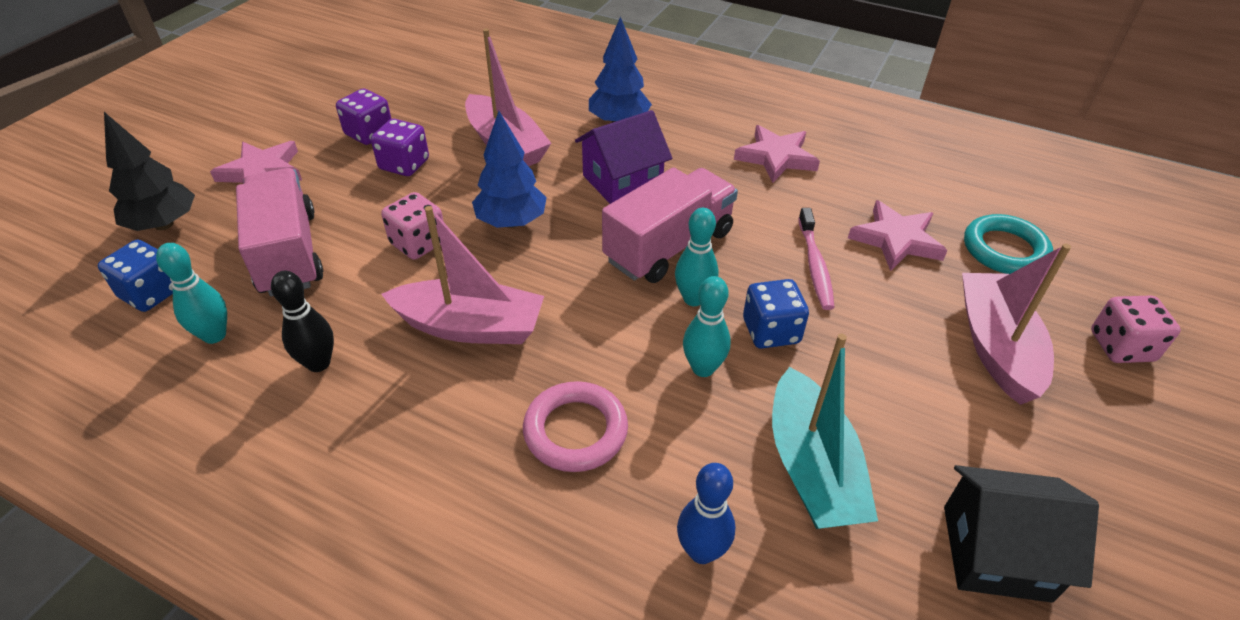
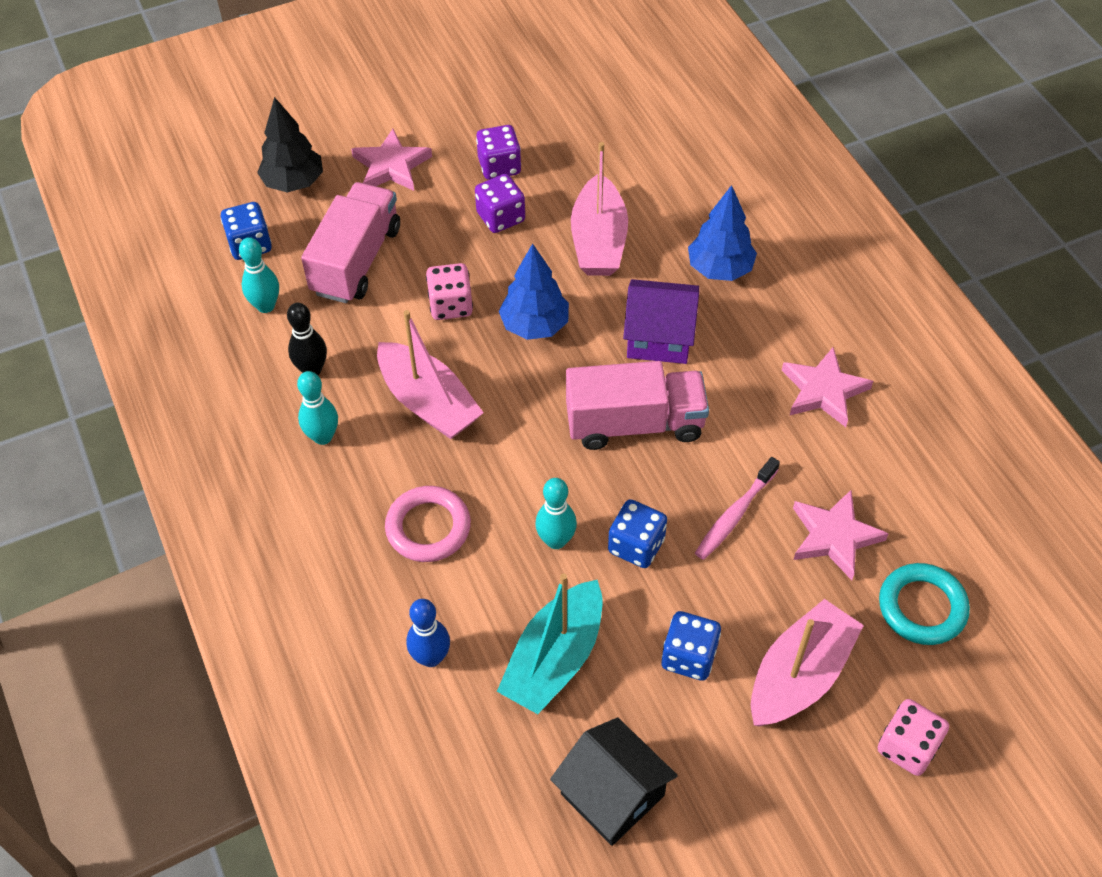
camera: 40 degrees right, 10 degrees up
turquoise bowling pin [675,208,718,306] -> turquoise bowling pin moved to [297,371,338,445]
none -> blue dice [662,611,721,681]

